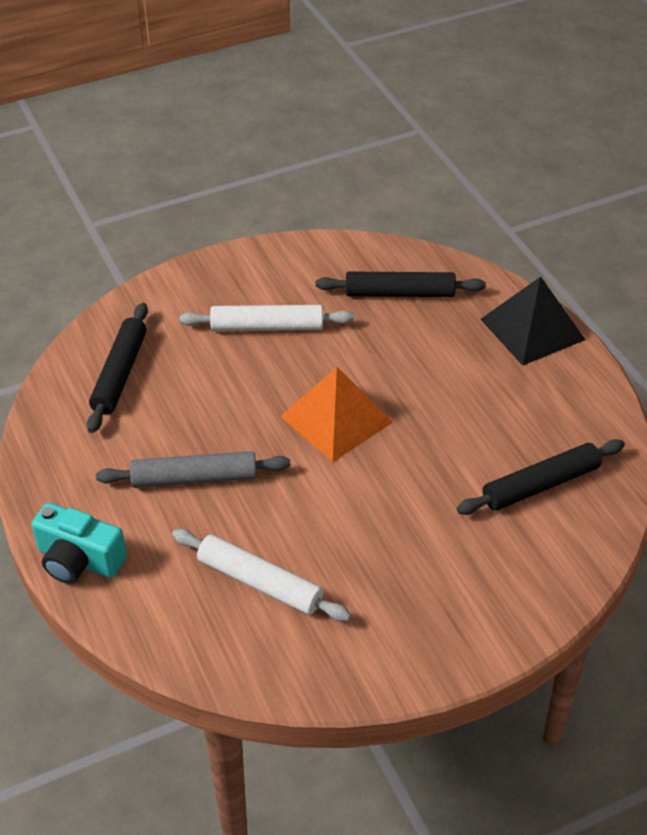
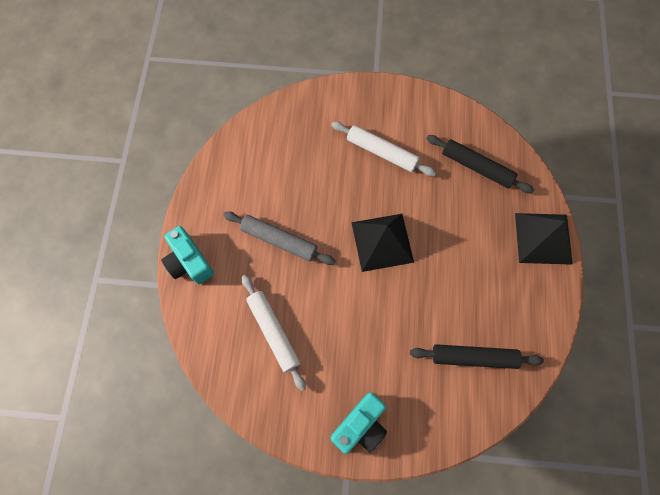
camera: 30 degrees right, 25 degrees up
black rolling pin [87,303,148,433] -> none
orange pyramid [280,367,393,462] -> black pyramid [351,214,414,272]
none -> turquoise camera [331,392,387,454]

